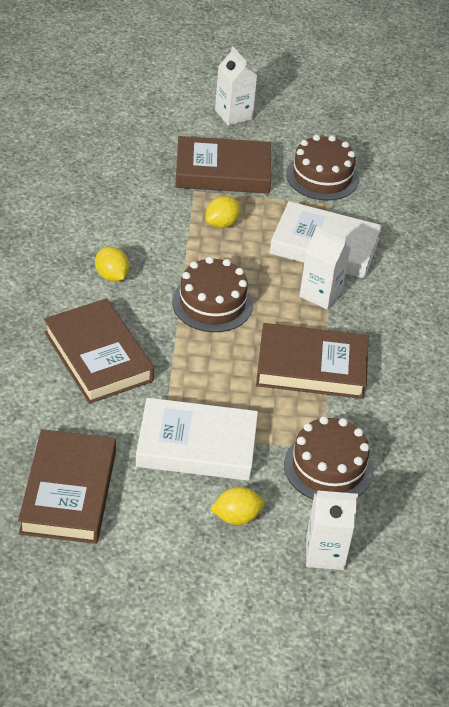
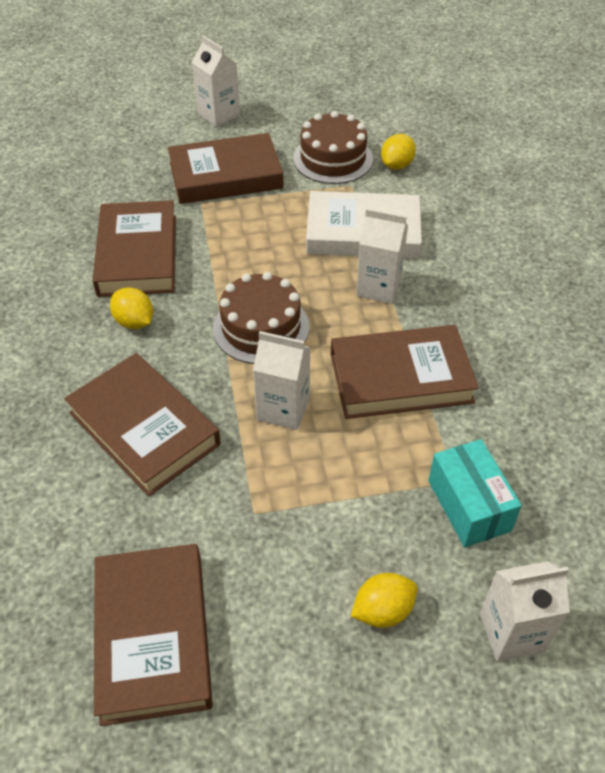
camera: 10 degrees left, 5 degrees up
white book [136,398,258,481] -> none
yellow lemon [205,196,241,228] -> yellow lemon moved to [381,134,416,170]
brown cake [284,416,373,499] -> turquoise box [428,439,522,547]
none -> brown book [93,200,176,297]
none -> white carton [253,331,311,430]

